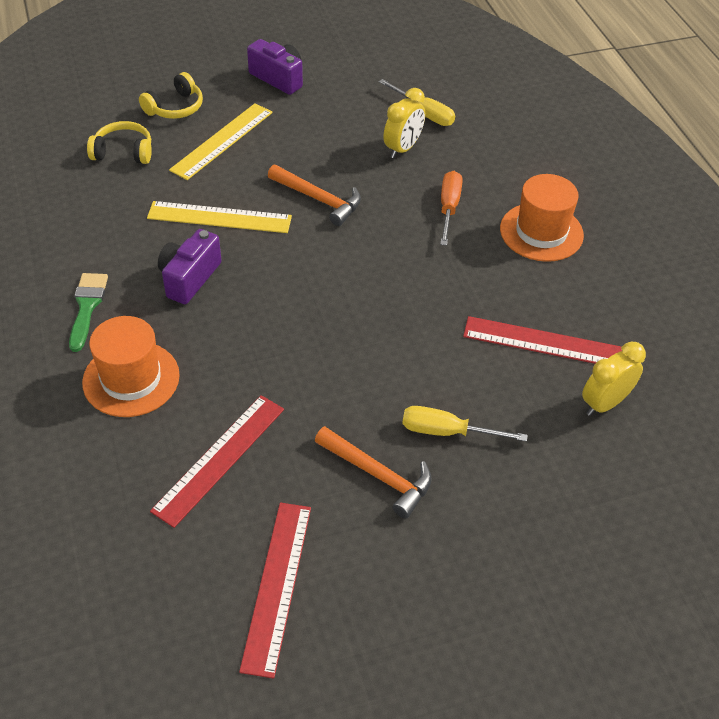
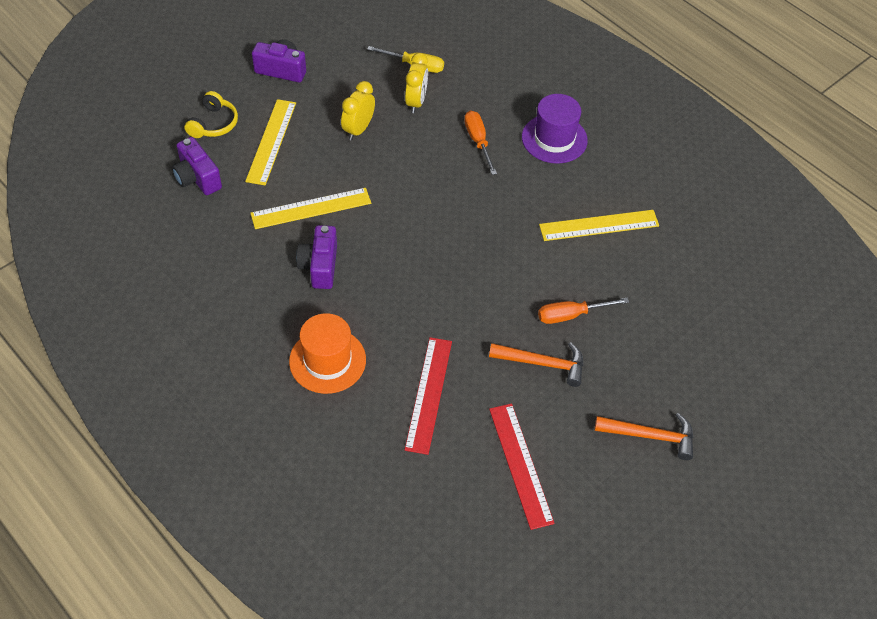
camera: 25 degrees left, 5 degrees up
green brush [69,273,108,352] -> none
yellow headphones [87,121,152,164] -> purple camera [172,137,222,195]
orange hammer [268,165,361,226] -> orange hammer moved to [595,413,694,460]
yellow screwdriver [402,406,528,442] -> orange screwdriver [538,298,629,324]
red ruler [463,316,622,364] -> yellow ruler [539,210,659,241]
orange hat [500,174,584,262] -> purple hat [522,94,588,164]
yellow clock [582,342,646,416] -> yellow clock moved to [341,81,375,140]

